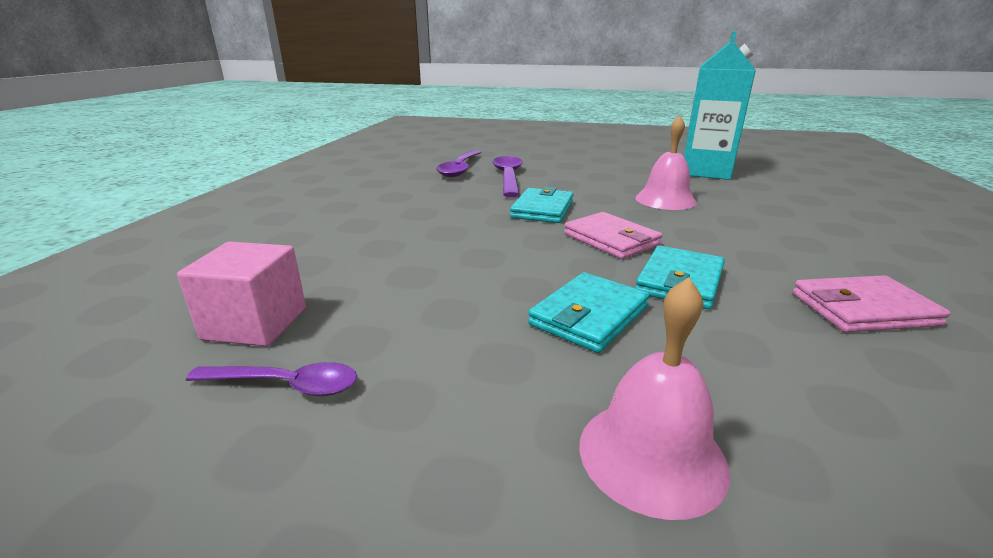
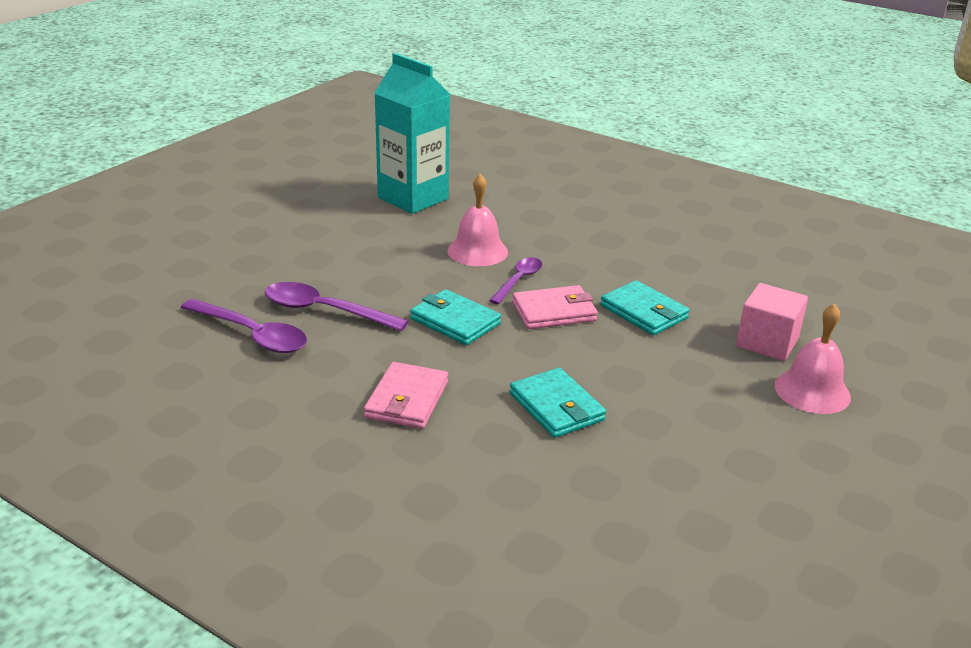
camera: 70 degrees left, 5 degrees up
pink cube [177,242,306,346] -> pink cube moved to [736,283,808,361]
purple spoon [186,362,357,396] -> purple spoon moved to [489,257,542,304]
turquoise wallet [528,272,650,353] -> turquoise wallet moved to [510,368,606,438]
pink wallet [793,275,950,332] -> pink wallet moved to [364,362,448,429]

